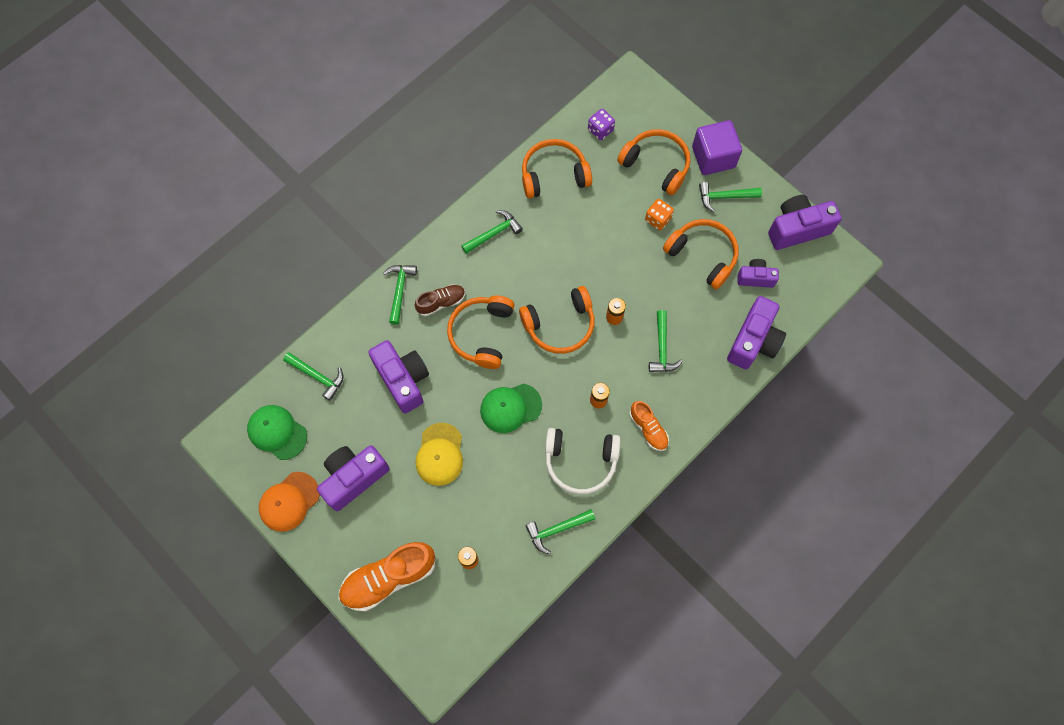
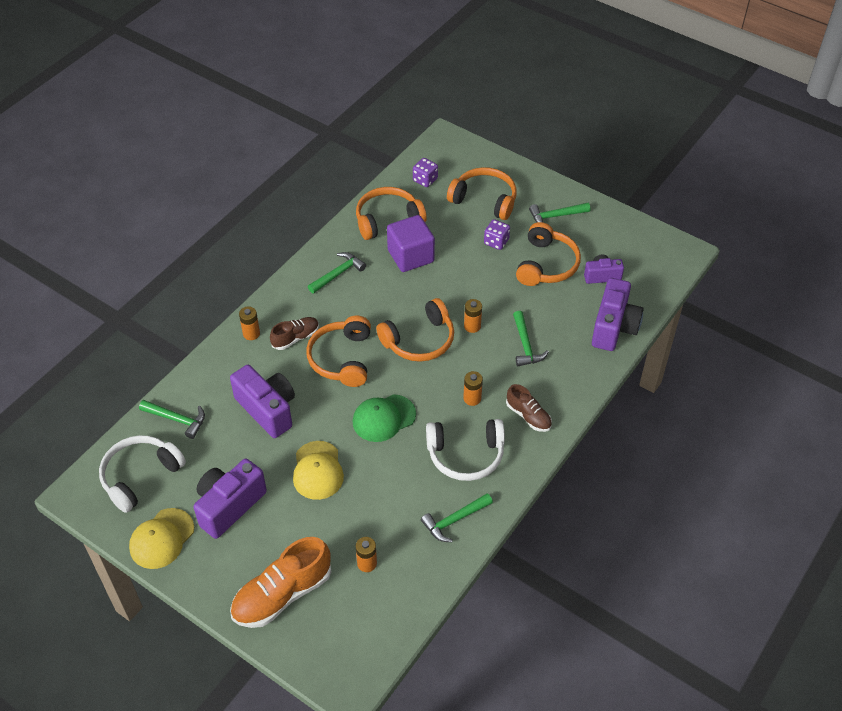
camera: 10 degrees left, 20 degrees down
green cap [247,405,307,460] -> white headphones [99,435,186,513]
orange cap [259,472,320,532] -> yellow cap [129,508,194,569]
green hammer [383,265,417,325] -> orange battery [239,307,260,340]
orange shoe [630,401,669,451] -> brown shoe [506,384,552,432]
orange dice [645,199,674,230] -> purple dice [484,219,510,250]
orange headphones [663,219,739,290] -> orange headphones turned 75 degrees clockwise [516,222,581,286]
purple cube [692,120,742,175] -> purple cube moved to [387,215,435,272]
purple camera [768,195,842,250] -> none

